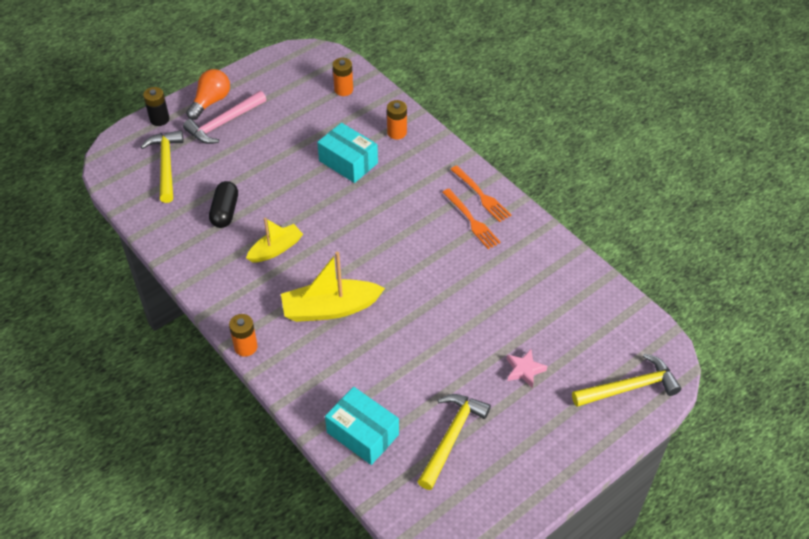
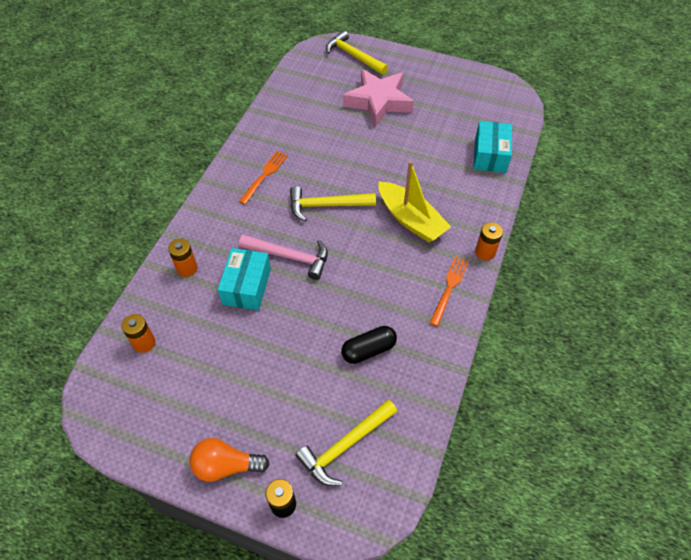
camera: 120 degrees left, 5 degrees up
pink hammer [183,91,266,144] -> pink hammer moved to [239,235,328,280]
yellow boat [246,218,303,263] -> none
yellow hammer [417,394,491,490] -> yellow hammer moved to [290,186,376,221]
orange fork [450,165,511,222] -> orange fork moved to [430,256,469,327]
pink star [507,349,547,388] -> pink star [343,69,414,127], size x2.31

